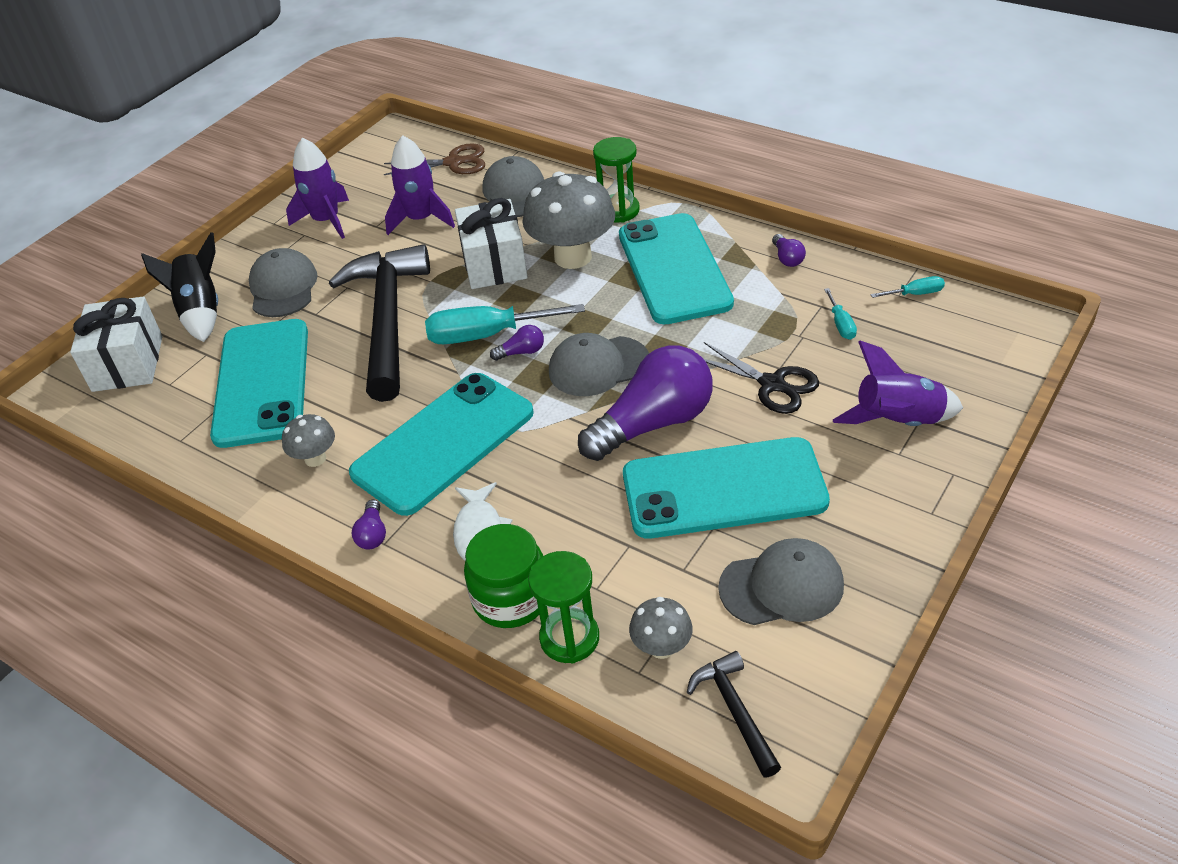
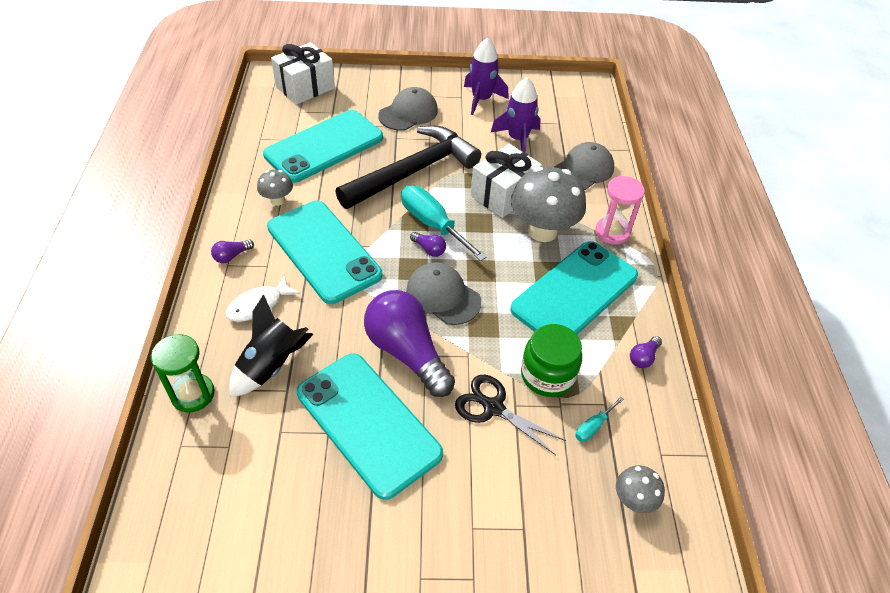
camera: 50 degrees right, 5 degrees up
black rocket [141,232,218,342] -> black rocket moved to [229,294,314,397]
turquoise phone [349,373,534,516] -> turquoise phone turned 45 degrees clockwise [267,201,382,304]
brown scissors [384,143,485,175] -> none
green jar [464,524,543,628] -> green jar moved to [521,324,582,397]
purple light bulb [578,345,713,461] -> purple light bulb turned 150 degrees counterclockwise [364,290,455,397]
green hourglass [593,137,640,223] -> pink hourglass [596,176,645,245]
grey mushroom [629,597,693,659] -> grey mushroom moved to [616,465,665,513]
black hammer [687,651,781,777] -> none
black scissors [704,342,819,414] -> black scissors turned 120 degrees clockwise [455,375,566,455]
grey cap [718,538,844,625] -> none
purple rocket [833,341,963,426] -> none
turquoise screwdriver [871,276,945,298] -> none

